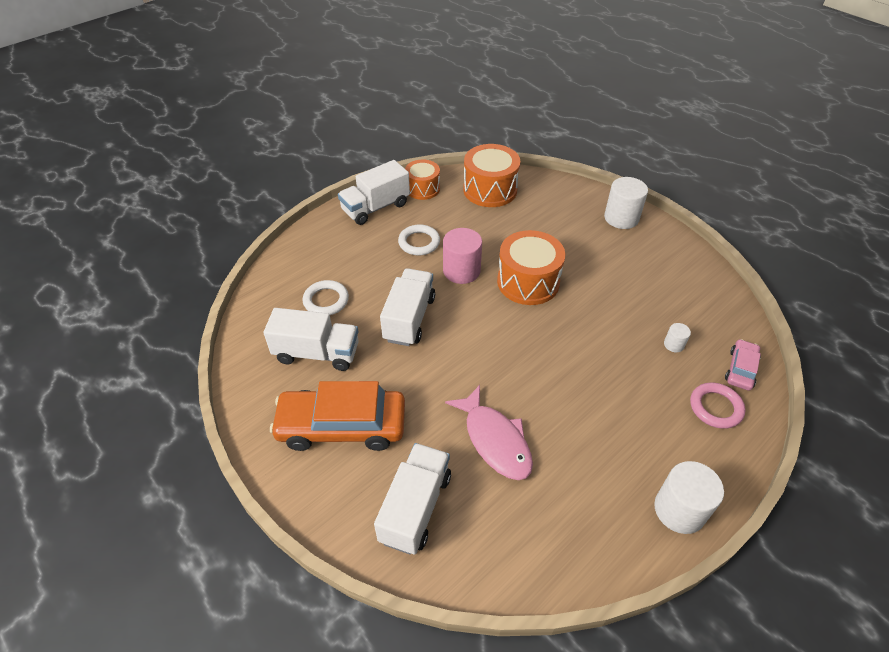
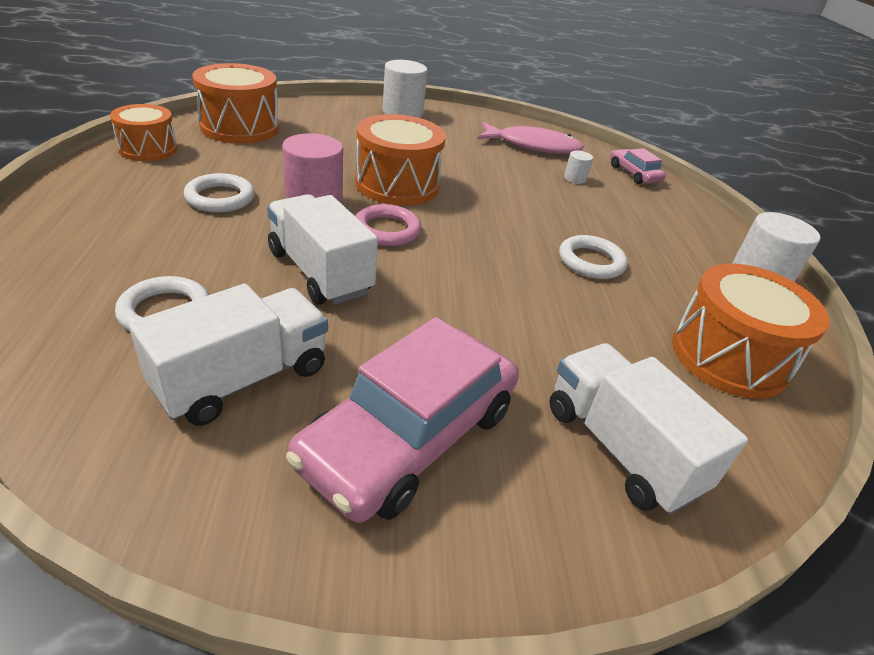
camera: 55 degrees left, 10 degrees down
orange car [270,381,405,451] -> pink car [286,317,519,523]
white truck [338,160,410,225] -> none
pink fish [445,385,533,480] -> pink fish moved to [478,122,584,154]
pink ring [690,382,745,429] -> pink ring moved to [355,204,422,246]
none -> white ring [559,235,628,279]
none -> orange drum [672,264,830,399]

